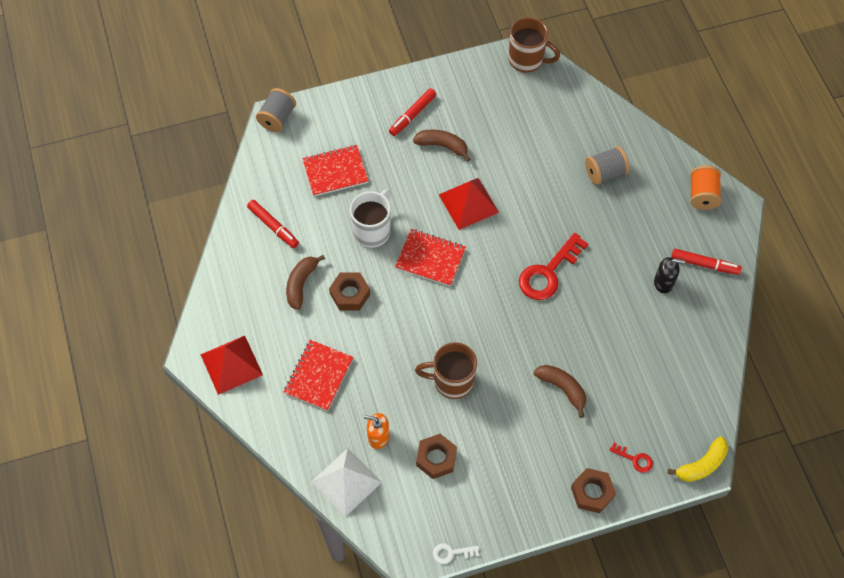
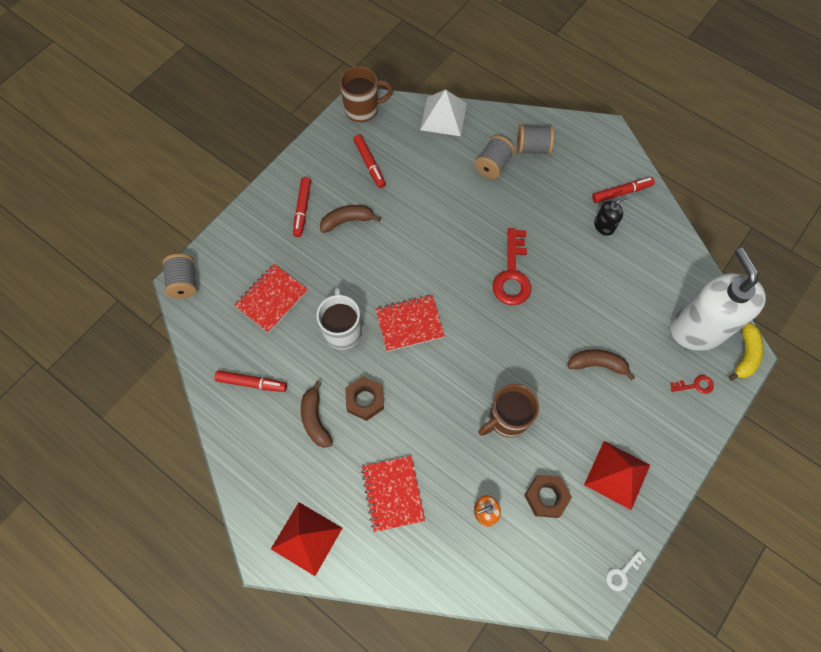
camera: 35 degrees left, 5 degrees up
white pyramid [311,448,382,517] -> white pyramid moved to [420,89,467,136]
red pyramid [439,178,499,230] -> red pyramid moved to [584,441,650,510]
brown nut [571,468,616,513] -> none
orange spool [690,165,721,210] -> none
none -> red marker [353,135,386,188]
none -> grey spool [517,125,554,155]
none -> white soap dispenser [671,248,766,350]

